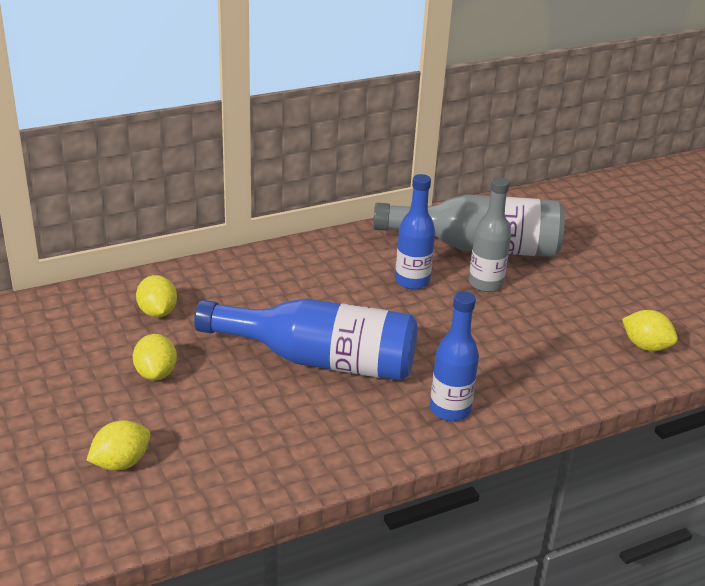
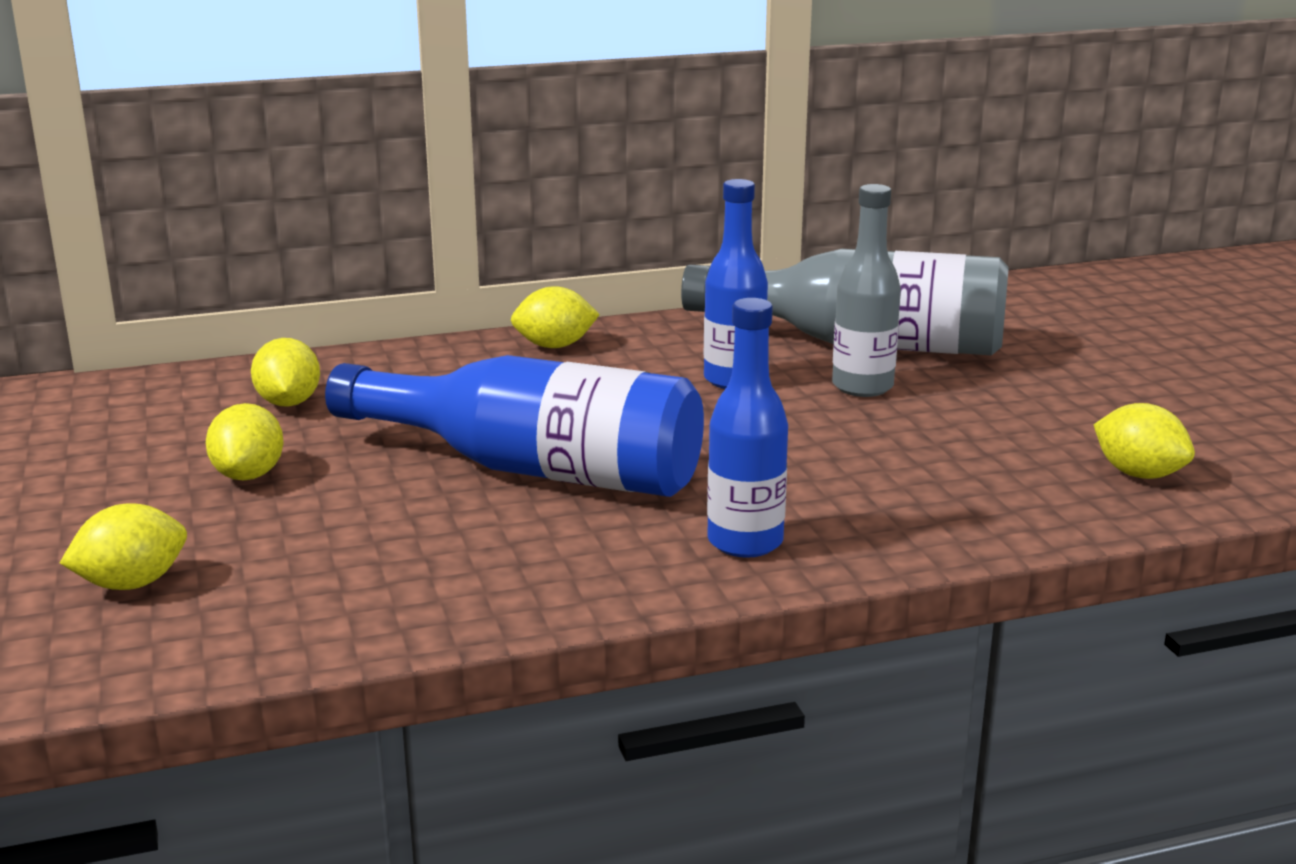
camera: 10 degrees right, 10 degrees down
none -> yellow lemon [511,286,600,348]

